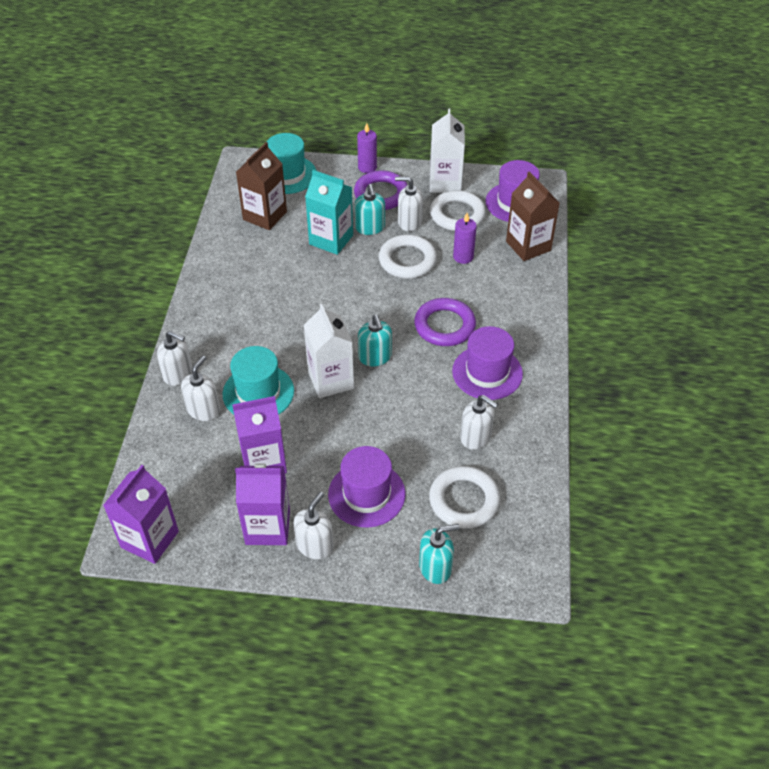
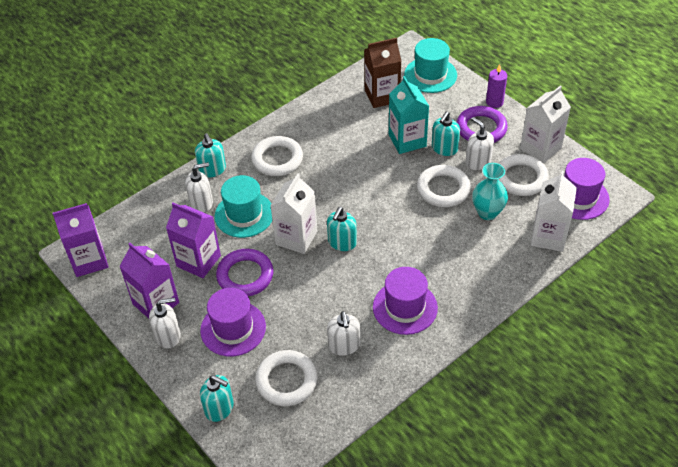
camera: 45 degrees right, 0 degrees up
white soap dispenser [157,331,193,386] -> turquoise soap dispenser [195,133,226,177]
purple ring [414,298,476,346] -> purple ring moved to [216,249,273,296]
purple candle [453,213,477,264] -> turquoise vase [472,163,508,220]
brown carton [506,172,560,261] -> white carton [531,171,577,252]
none -> white ring [251,136,303,176]

